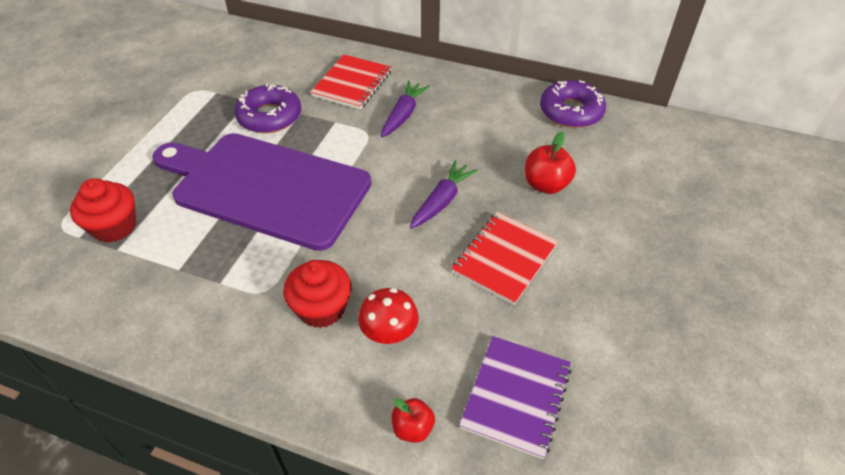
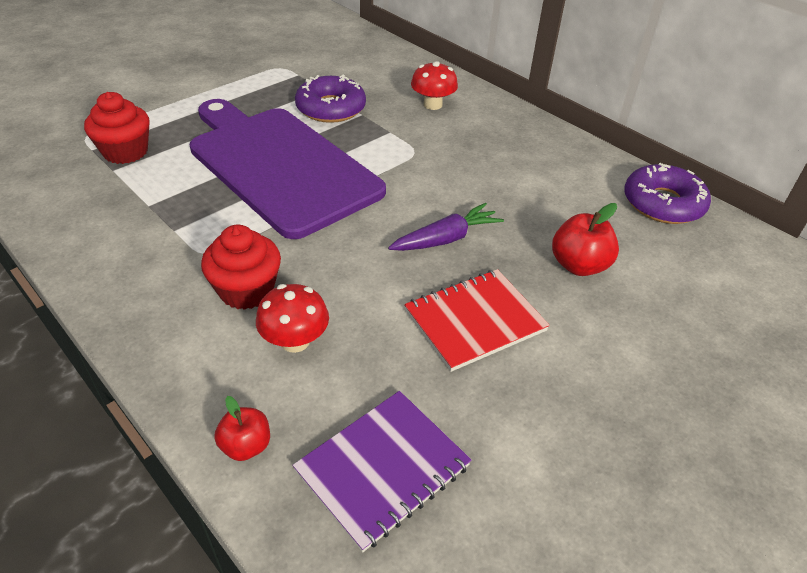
camera: 25 degrees right, 5 degrees down
red notebook [311,54,392,110] -> red mushroom [411,61,458,110]
purple carrot [381,81,430,137] -> none

